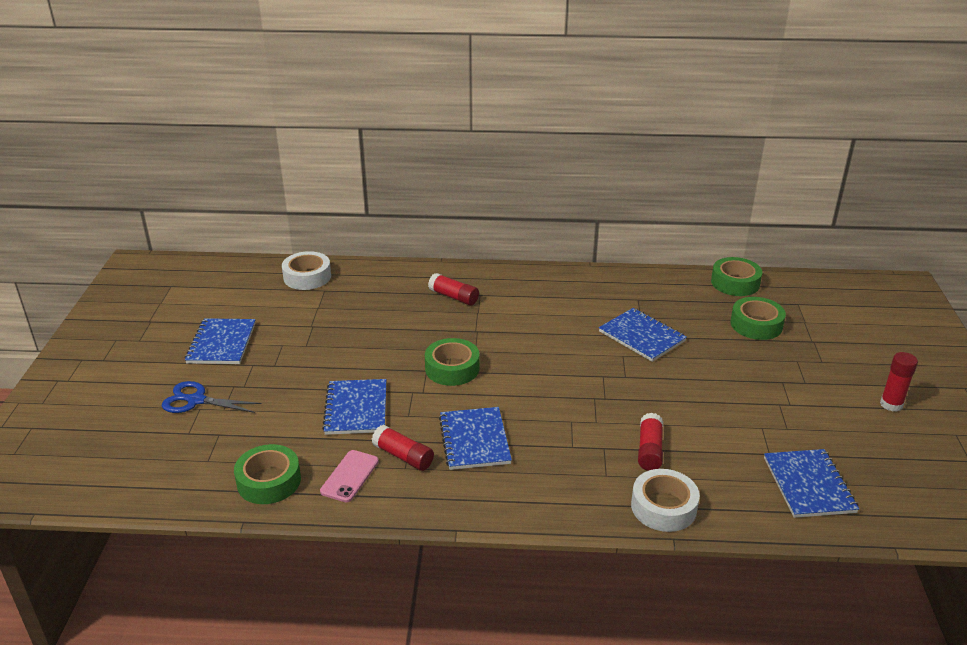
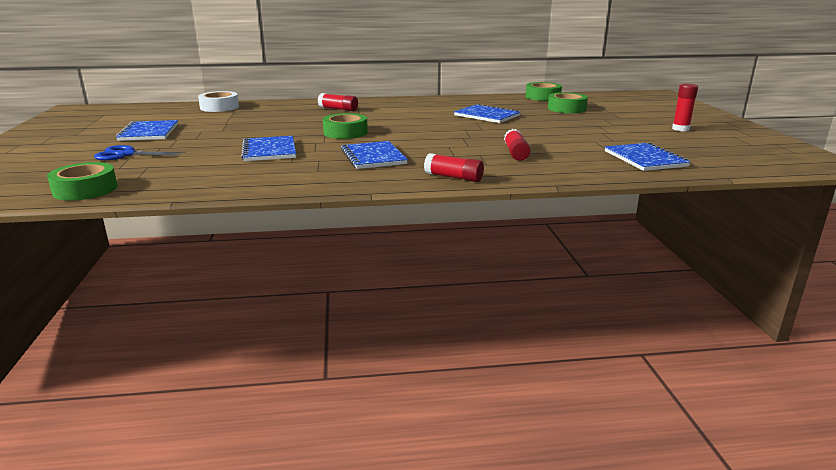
camera: 10 degrees left, 10 degrees down
green tape [234,444,301,504] -> green tape moved to [47,162,118,201]
pink phone [320,450,379,502] -> none
red glue stick [372,425,434,471] -> red glue stick moved to [424,153,484,182]
white tape [631,469,700,532] -> none

